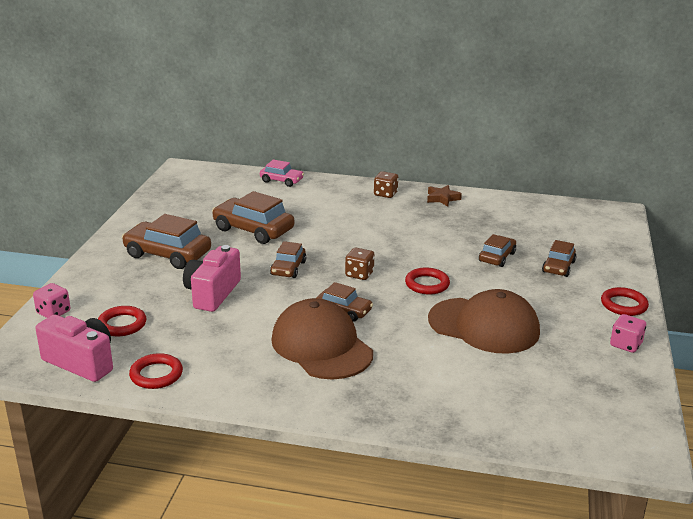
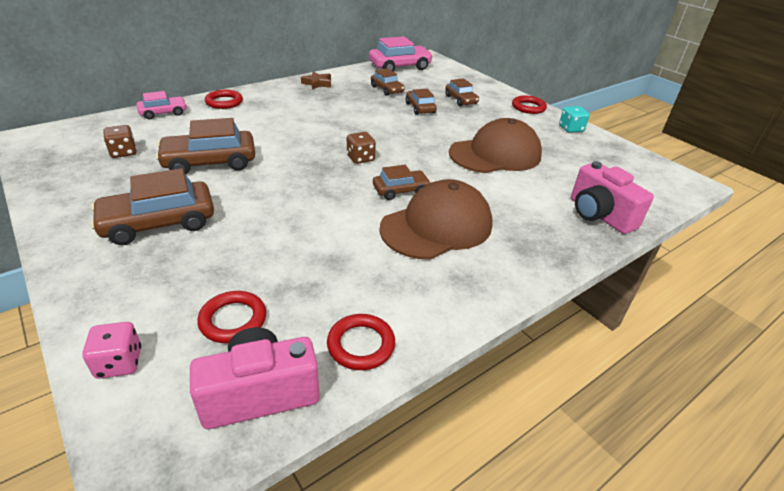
camera: 50 degrees left, 10 degrees up
pink camera [183,245,241,312] -> pink camera moved to [571,161,654,234]
brown car [270,241,306,278] -> brown car moved to [371,68,405,96]
brown cap [271,298,373,380] -> brown cap turned 135 degrees clockwise [379,179,493,260]
brown dice [374,171,398,198] -> brown dice moved to [103,125,137,158]
red ring [405,268,450,294] -> red ring moved to [205,90,243,109]
pink dice [610,314,646,353] -> turquoise dice [559,106,590,133]
none -> pink car [369,36,433,71]

